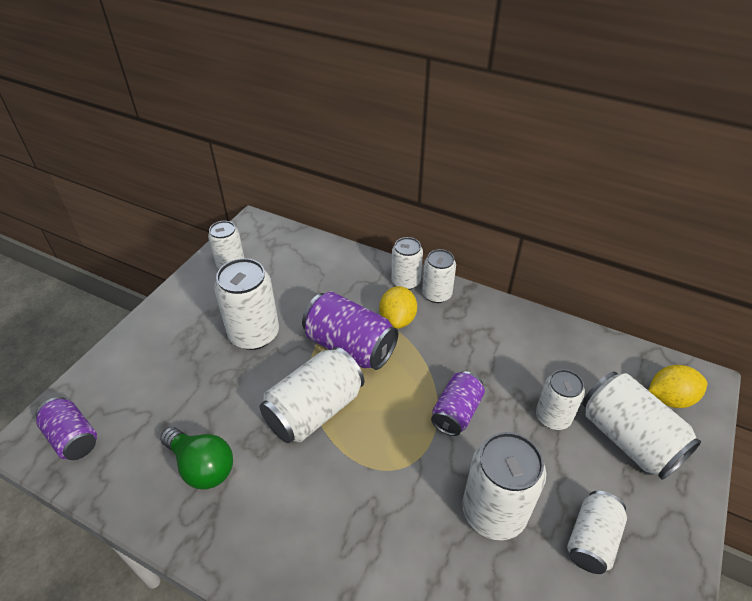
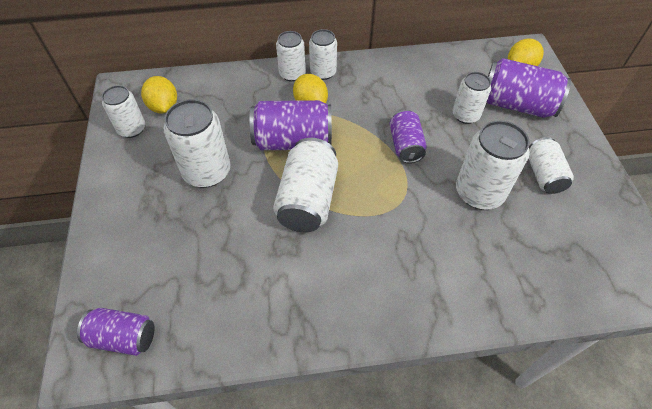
camera: 35 degrees left, 10 degrees up
green light bulb [160,427,233,490] -> none
white can [583,372,701,480] -> purple can [487,58,571,118]
none -> yellow lemon [141,76,177,113]

